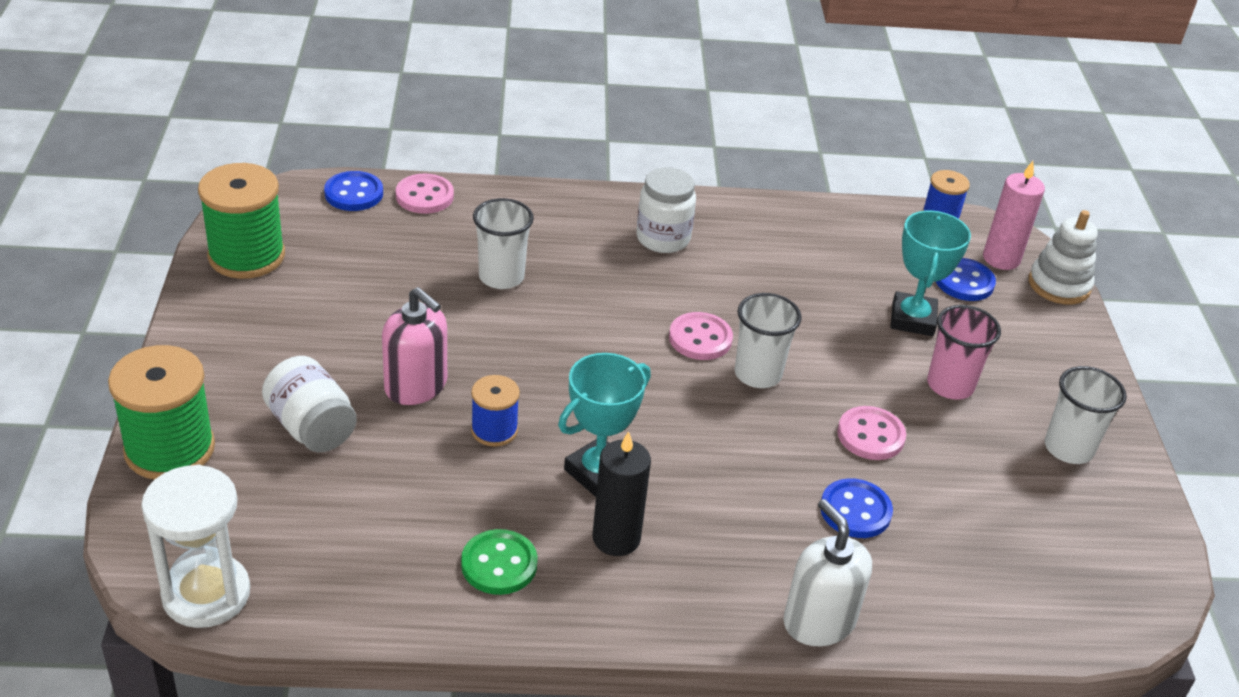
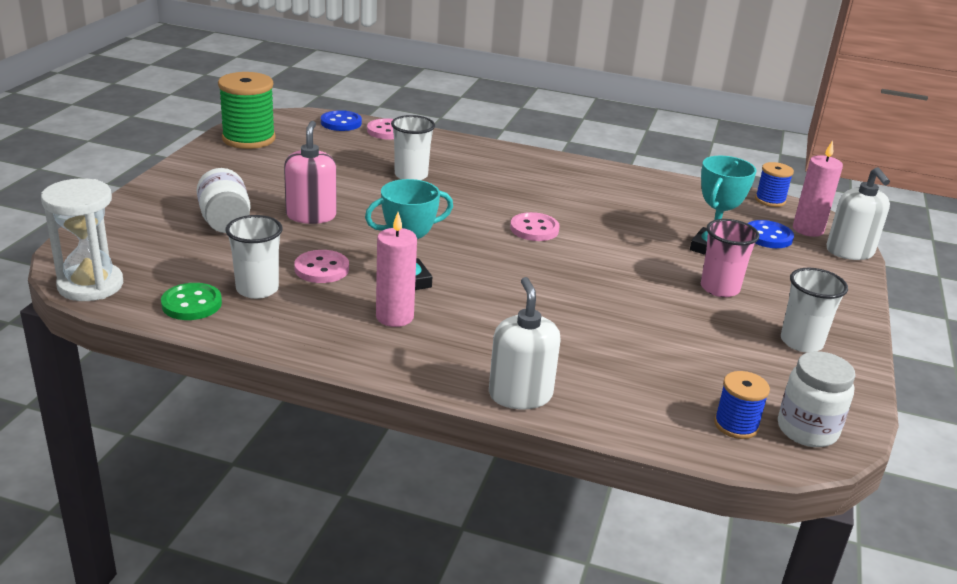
camera: 20 degrees right, 10 degrees down
green spool [108,345,215,480] -> none
pink soap dispenser [382,287,447,405] -> pink soap dispenser turned 150 degrees counterclockwise [284,121,337,224]
green button [461,529,538,595] -> green button moved to [161,283,222,320]
blue spool [471,375,520,447] -> blue spool moved to [714,371,770,439]
black candle [593,431,651,556] -> pink candle [376,212,417,327]
white jar [636,167,696,253] -> white jar moved to [778,351,855,447]
white cup [735,293,802,388] -> white cup moved to [225,215,283,299]
blue button [821,478,893,538] -> none
pink button [837,406,906,460] -> pink button moved to [294,250,349,283]
white stacking toy [1029,210,1098,304] -> white soap dispenser [826,167,890,260]

